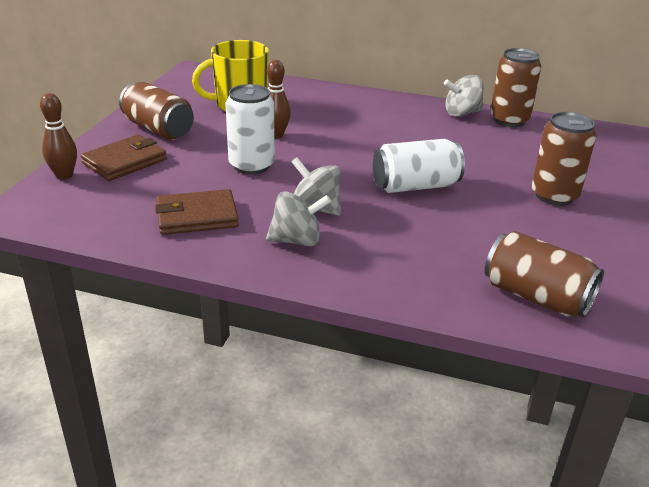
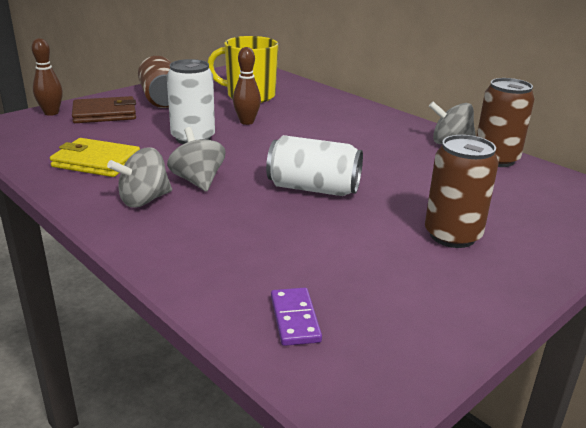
camera: 30 degrees right, 5 degrees down
brown wallet [155,189,239,235] -> yellow wallet [50,138,140,177]
grey spinning top [266,191,331,247] -> grey spinning top turned 120 degrees clockwise [107,147,172,208]
brown can [485,231,604,318] -> purple domino [271,288,322,346]

